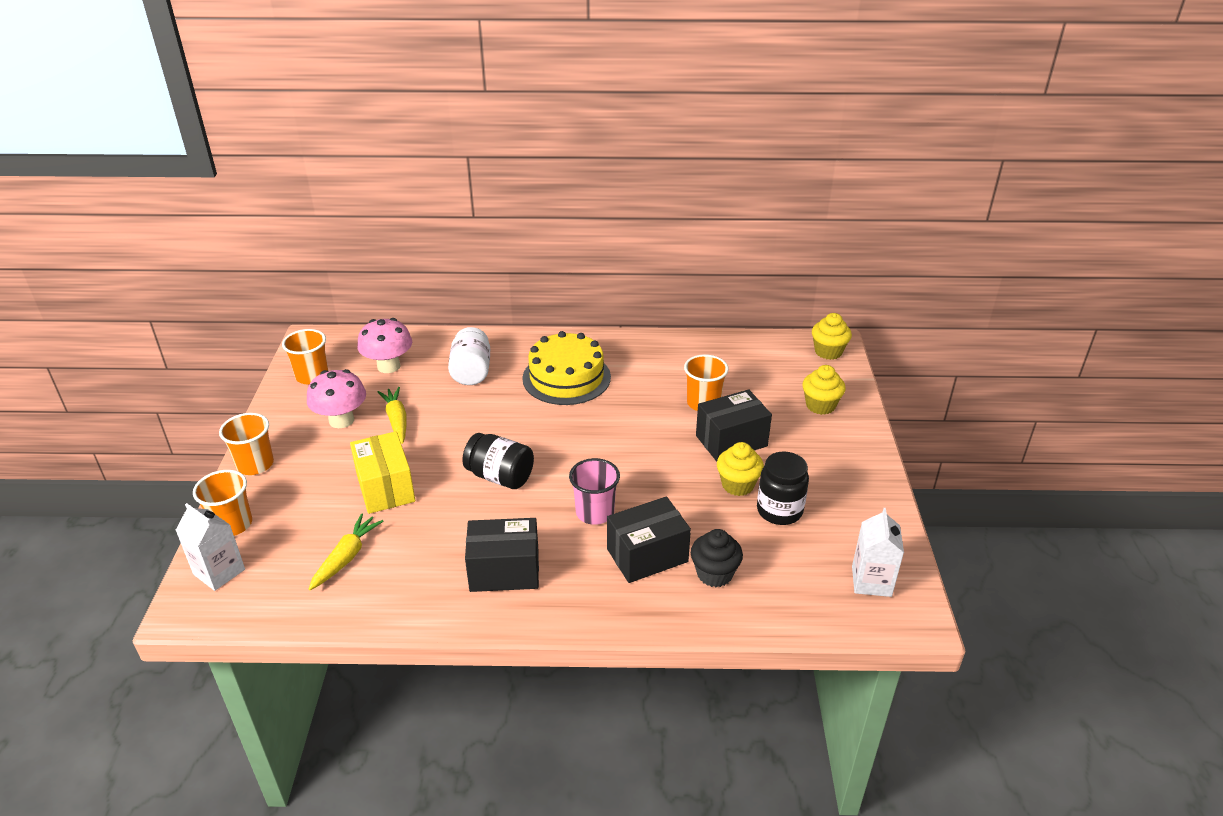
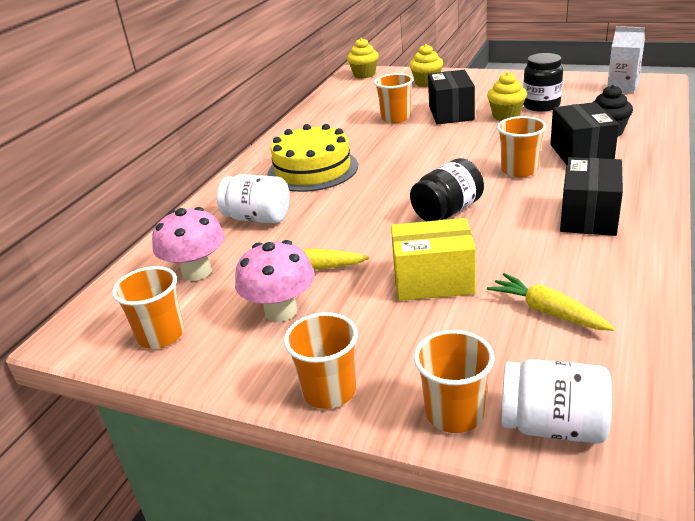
camera: 65 degrees left, 5 degrees down
white carton [176,503,245,591] -> white jar [501,359,612,444]
pink cup [569,458,620,525] -> orange cup [497,116,546,177]

